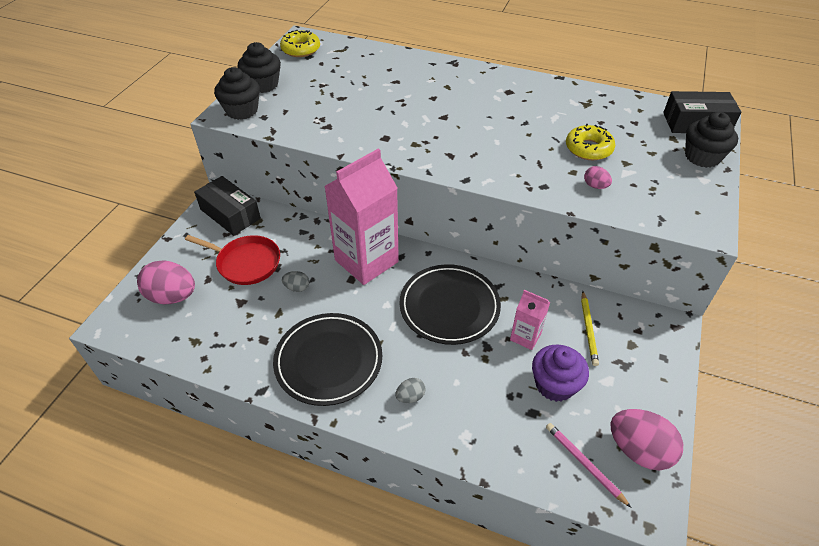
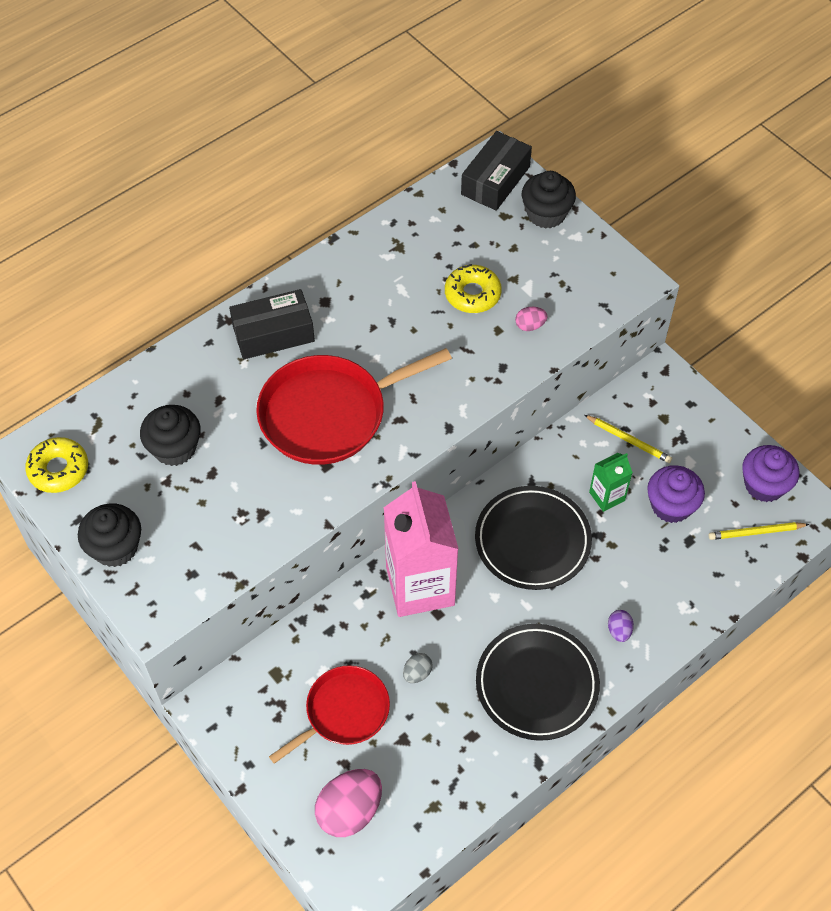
camera: 60 degrees left, 10 degrees up
black box [194,176,261,236] -> black box moved to [229,289,315,359]
black cupcake [214,67,260,120] -> black cupcake moved to [140,405,201,466]
grey egg [395,378,426,403] -> purple egg [608,610,634,642]
pink carton [510,290,550,350] -> green carton [589,453,633,512]
pink pencil [546,423,631,508] -> yellow pencil [708,522,809,540]
pink egg [610,409,683,470] -> purple cupcake [742,445,799,502]
none -> red pan [256,348,452,465]

